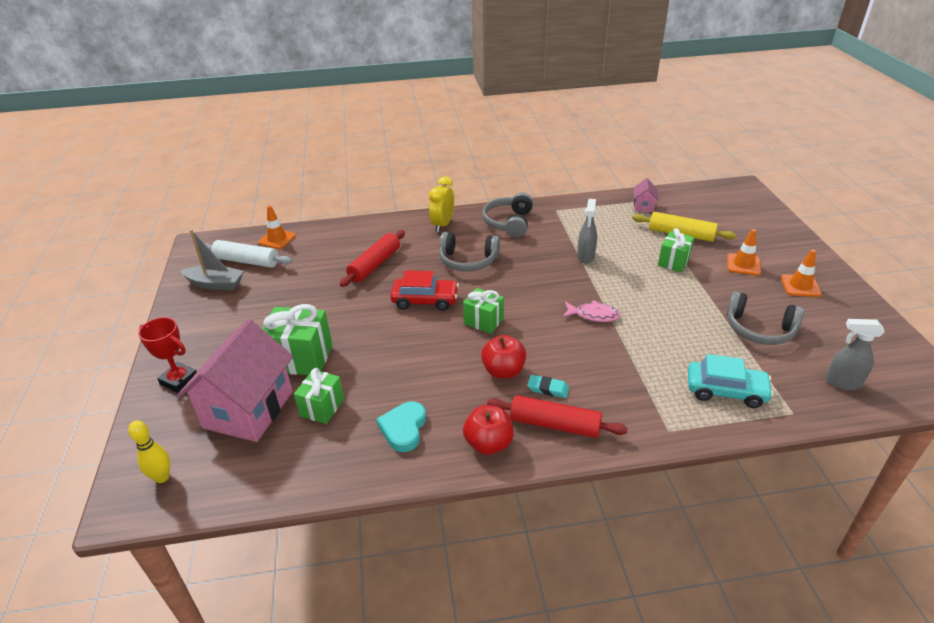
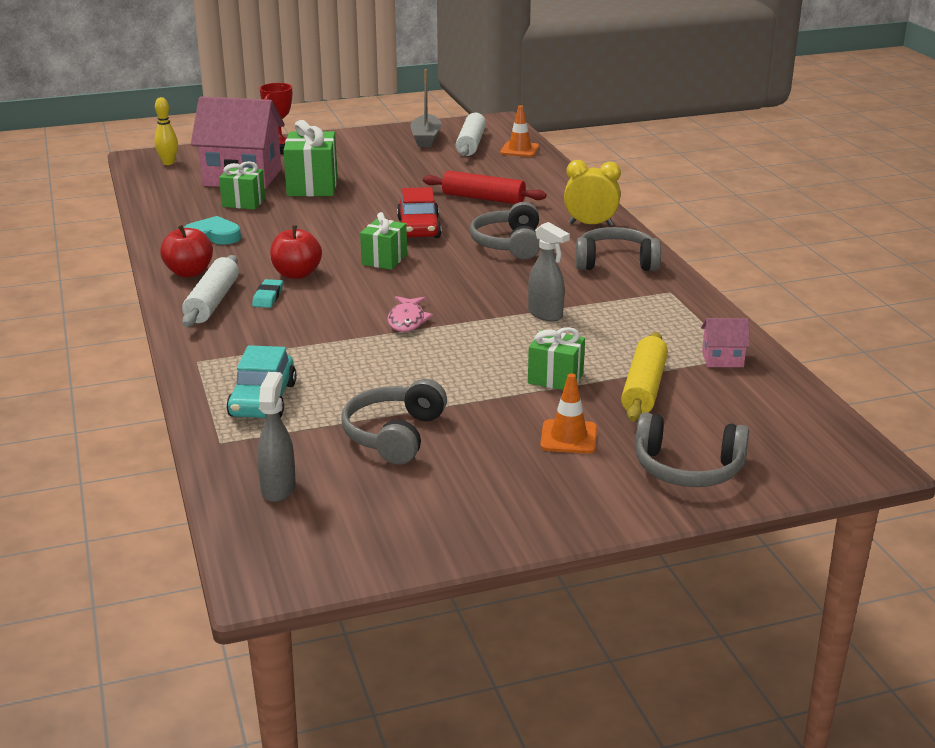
camera: 80 degrees right, 10 degrees down
red rolling pin [487,395,628,438] -> white rolling pin [182,255,239,327]
grey spray bottle [577,199,597,264] -> grey spray bottle turned 135 degrees counterclockwise [528,222,570,322]
orange traffic cone [780,249,822,297] -> none
none -> grey headphones [635,412,749,487]

